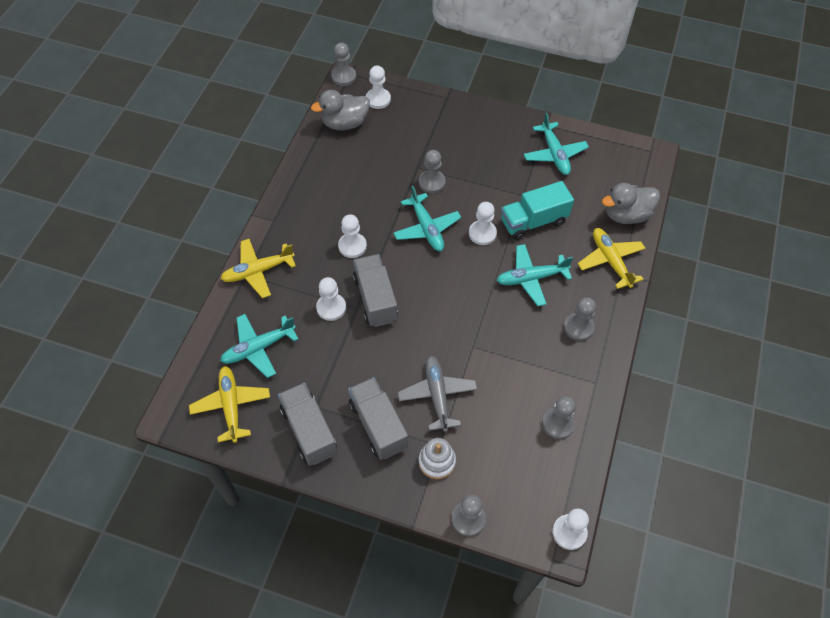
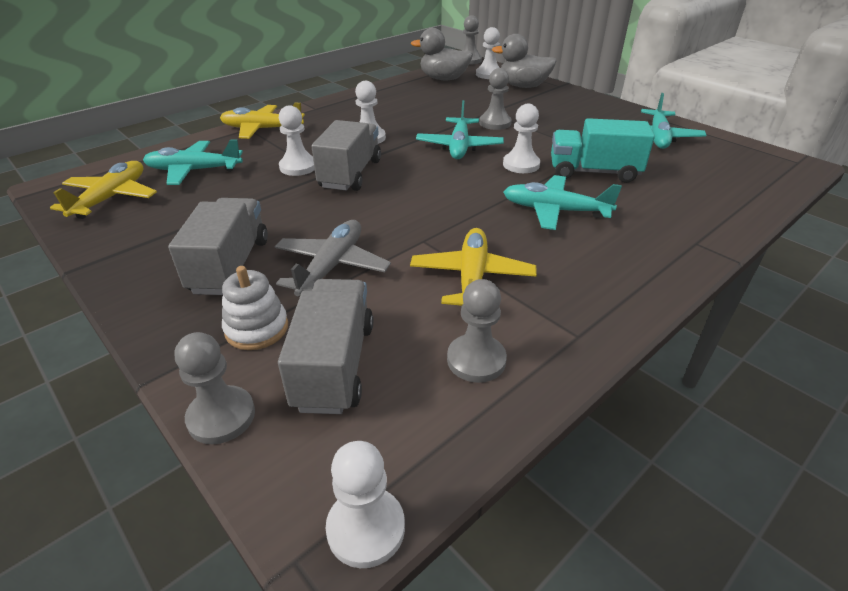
camera: 30 degrees right, 20 degrees down
grey truck [278,383,337,466] -> grey truck moved to [278,279,373,414]
grey pawn [564,298,596,341] -> none
yellow plane [578,228,645,289] -> yellow plane moved to [410,228,537,306]
grey duck [602,183,660,224] -> grey duck moved to [492,34,557,88]

